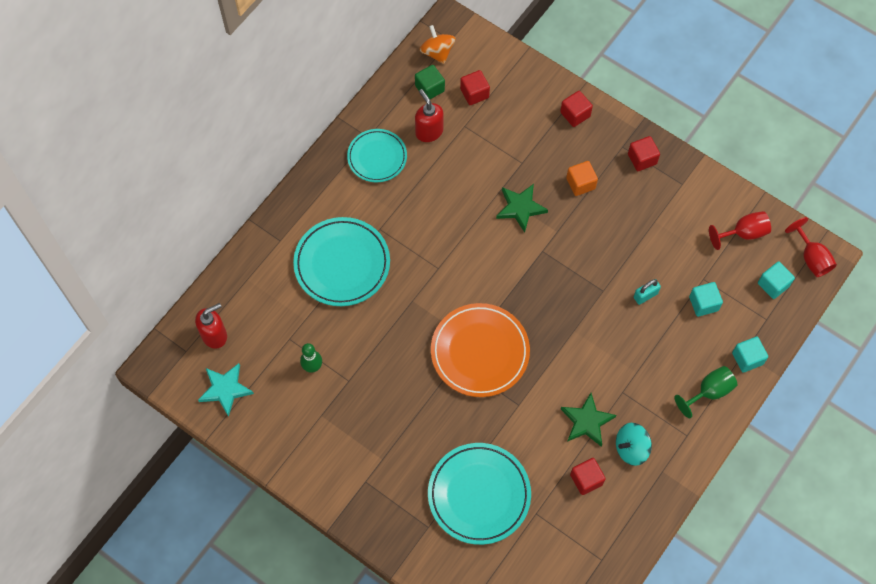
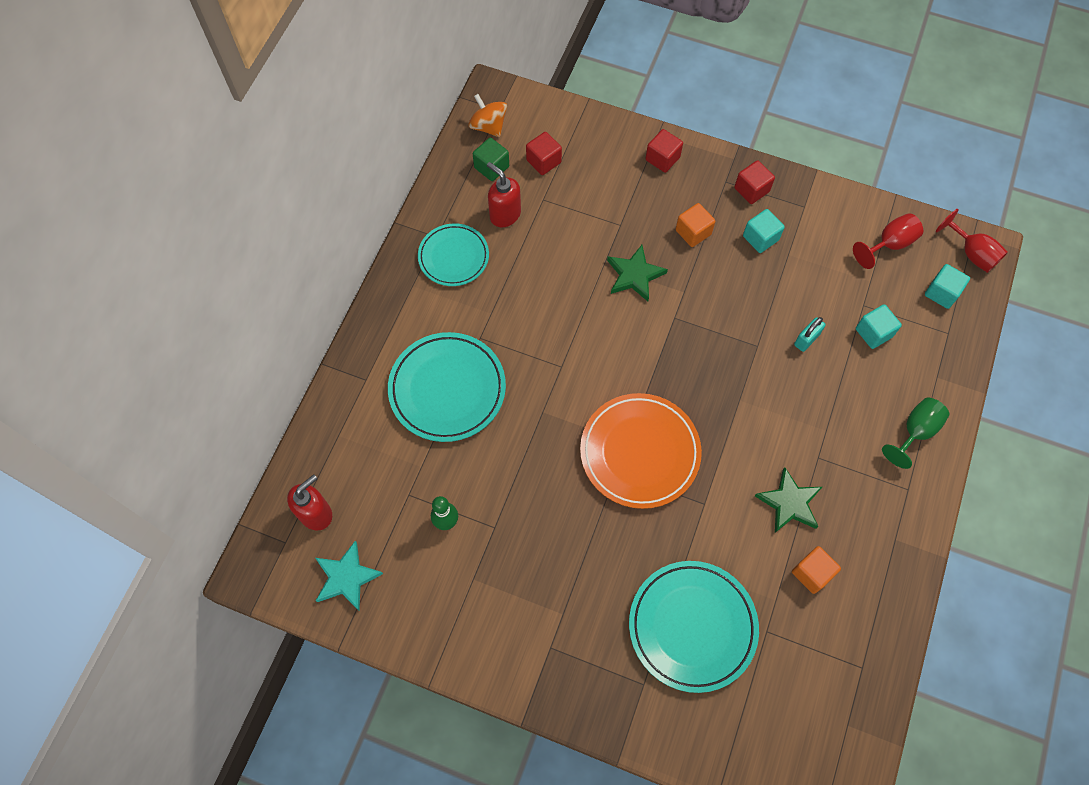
camera: 15 degrees left, 0 degrees up
red cube [570,458,606,495] -> orange cube [792,546,841,594]
turquoise spinning top [616,423,652,466] -> none
turquoise cube [732,337,768,373] -> turquoise cube moved to [743,209,785,253]

